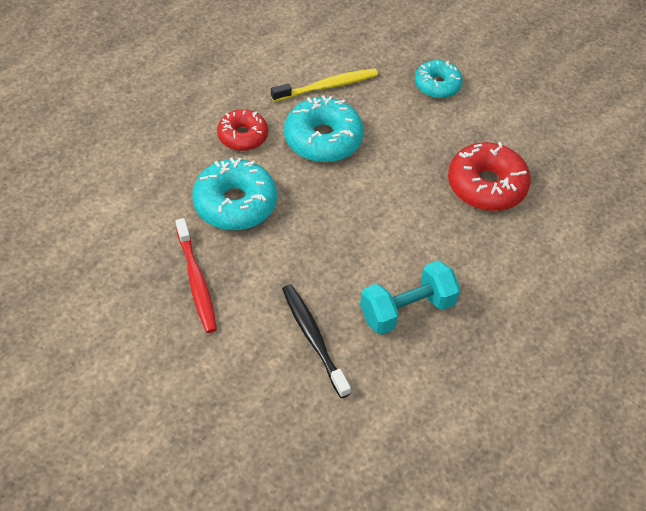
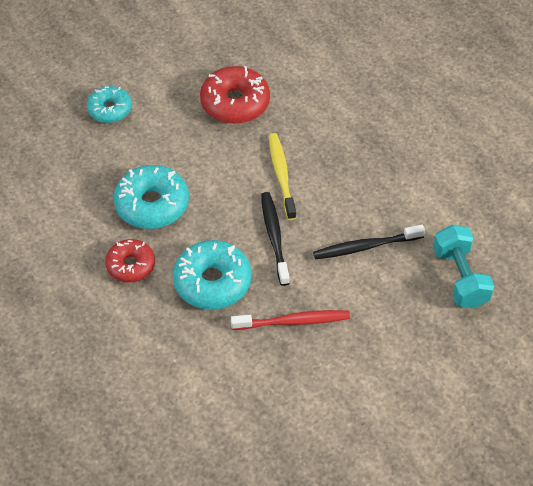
camera: 75 degrees left, 0 degrees up
yellow toothbrush [271,69,378,102] -> yellow toothbrush moved to [269,133,296,220]
turquoise dumbbell [360,260,460,335] -> turquoise dumbbell moved to [433,225,494,308]
none -> black toothbrush [261,192,290,286]

